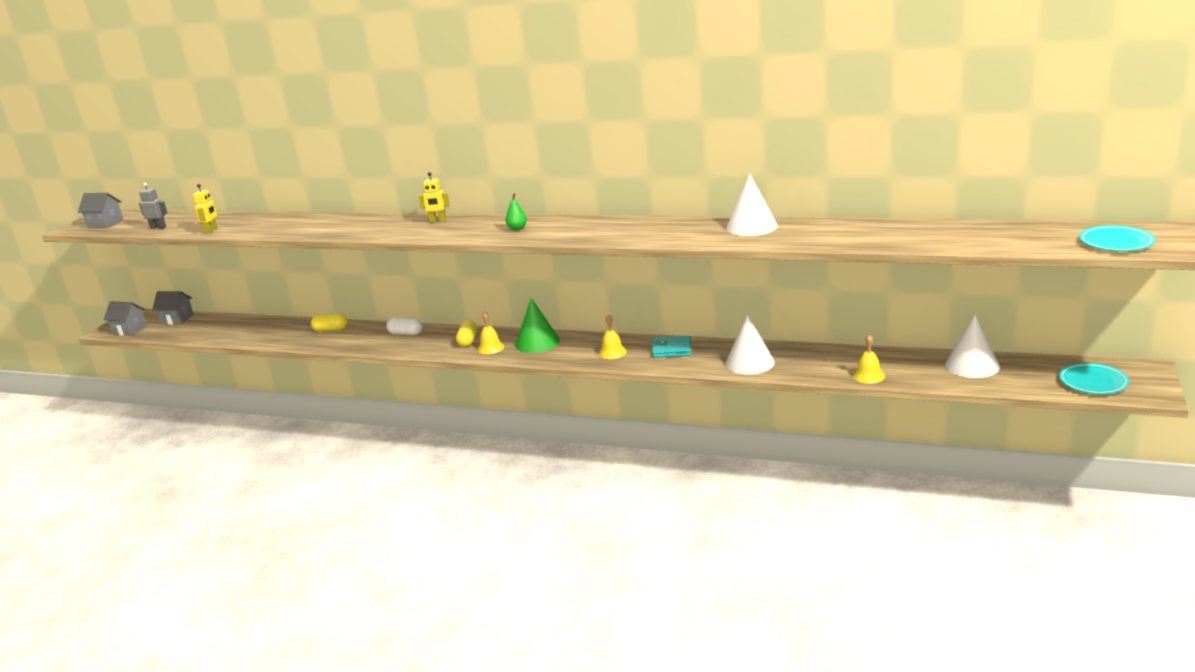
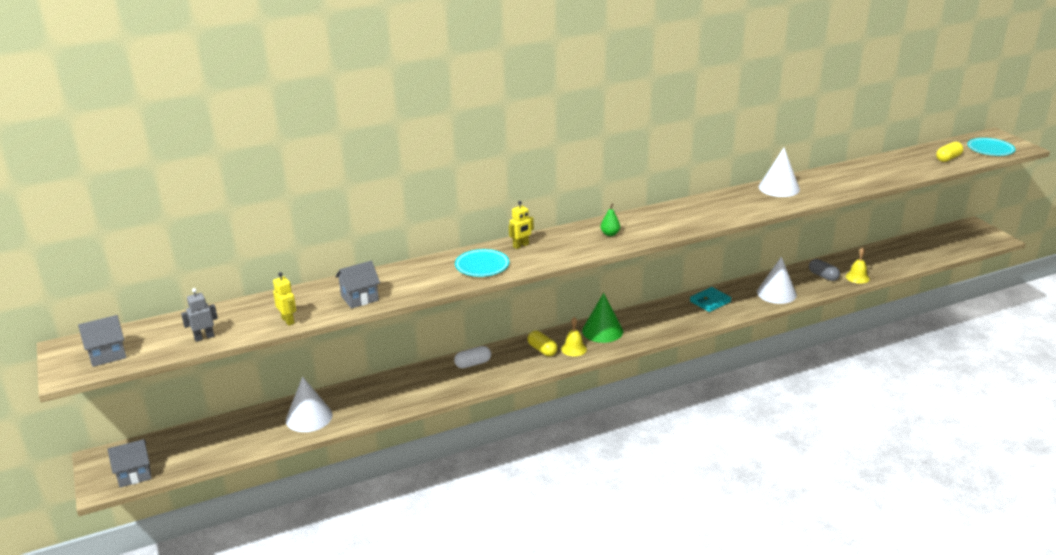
camera: 45 degrees left, 5 degrees up
grey house [152,291,194,325] -> grey house moved to [335,261,380,309]
yellow capsule [311,314,348,331] -> yellow capsule moved to [936,142,963,162]
yellow bell [599,314,627,359] -> none
white cone [945,315,1000,378] -> white cone moved to [286,377,333,432]
turquoise plate [1059,363,1130,394] -> turquoise plate moved to [455,249,509,277]
none -> grey capsule [809,259,840,281]

